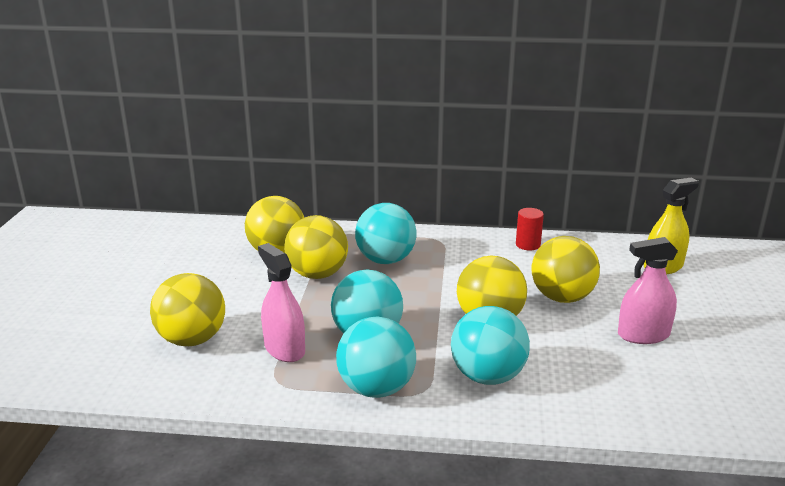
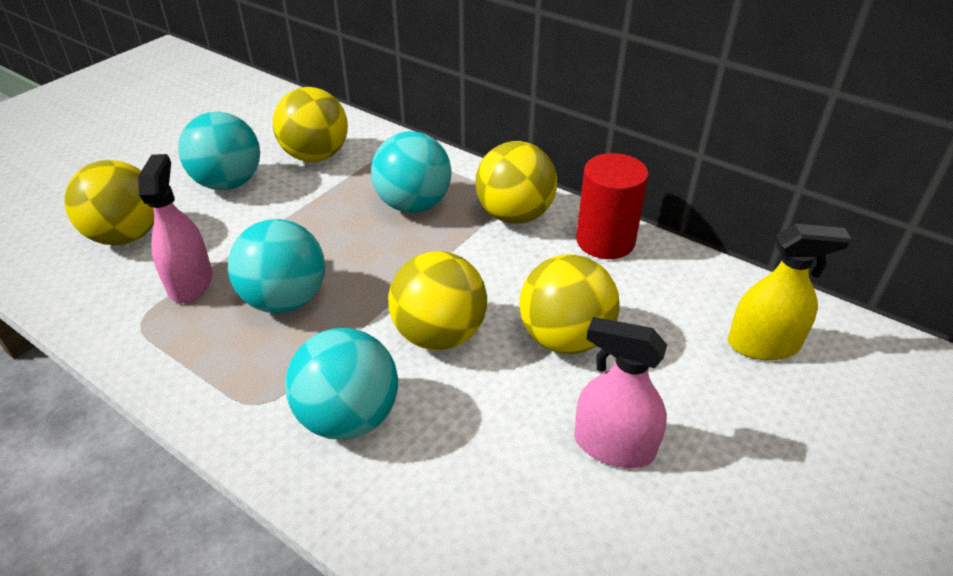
camera: 30 degrees right, 15 degrees up
yellow ball [284,215,348,279] -> yellow ball moved to [476,141,557,224]
turquoise ball [336,317,416,398] -> turquoise ball moved to [178,112,260,190]
red cylinder [516,208,544,251] -> red cylinder [576,153,649,259], size x1.68

